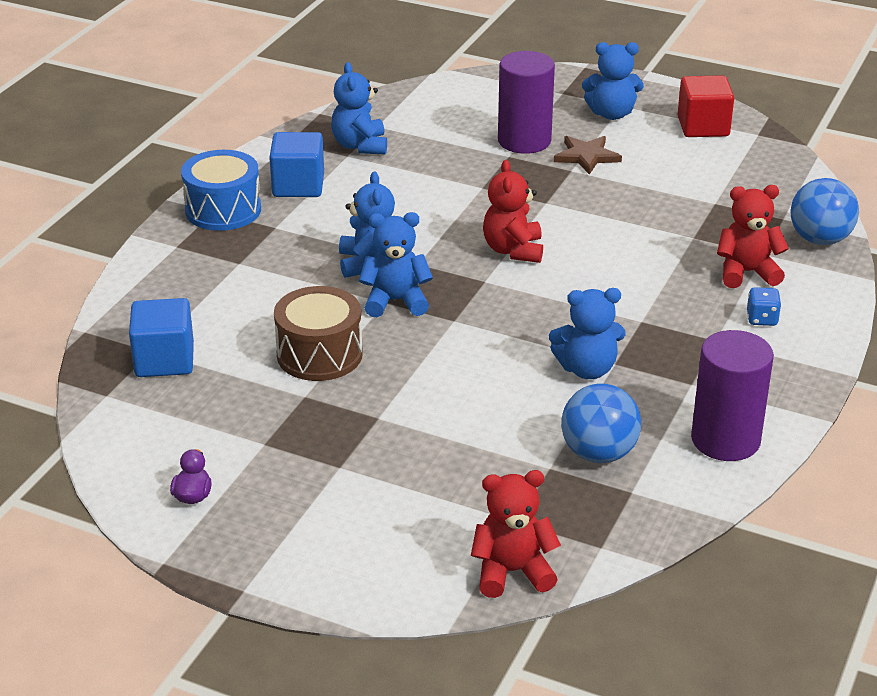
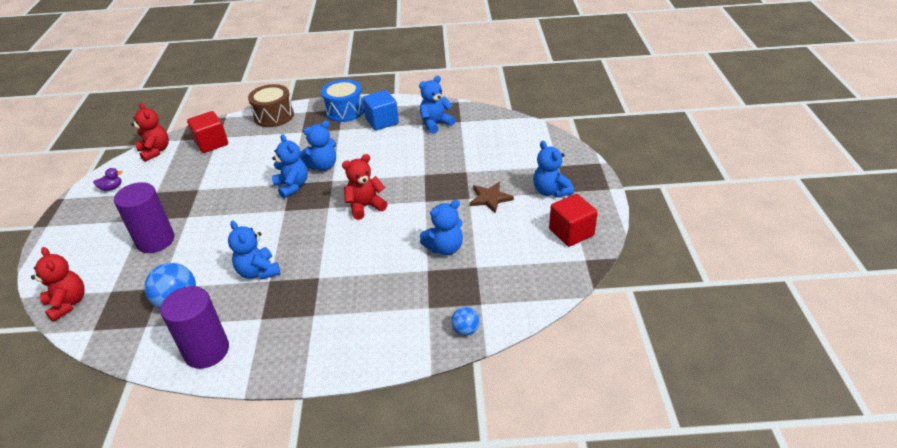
camera: 65 degrees right, 5 degrees up
blue cube [129,298,194,377] -> red cube [187,111,228,153]
brown drum [274,286,363,381] -> brown drum moved to [248,84,294,127]
purple cylinder [498,51,555,154] -> purple cylinder moved to [114,182,175,253]
red teddy bear [717,185,789,288] -> red teddy bear moved to [131,103,169,162]
blue dice [747,287,781,326] -> none
blue ball [790,178,859,245] -> blue ball [451,307,480,336], size x0.57
none -> blue teddy bear [420,200,463,255]

